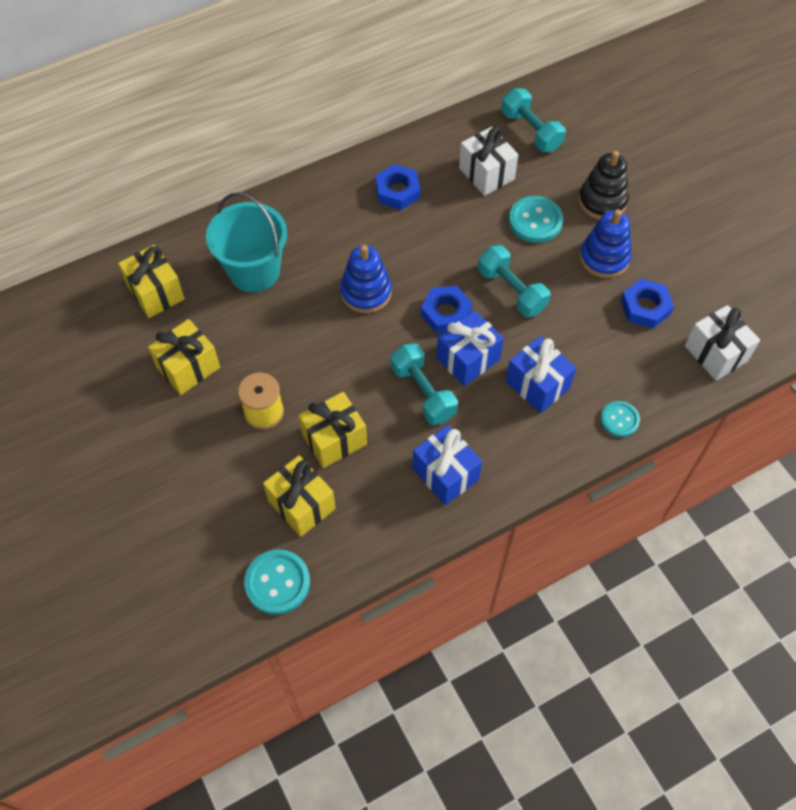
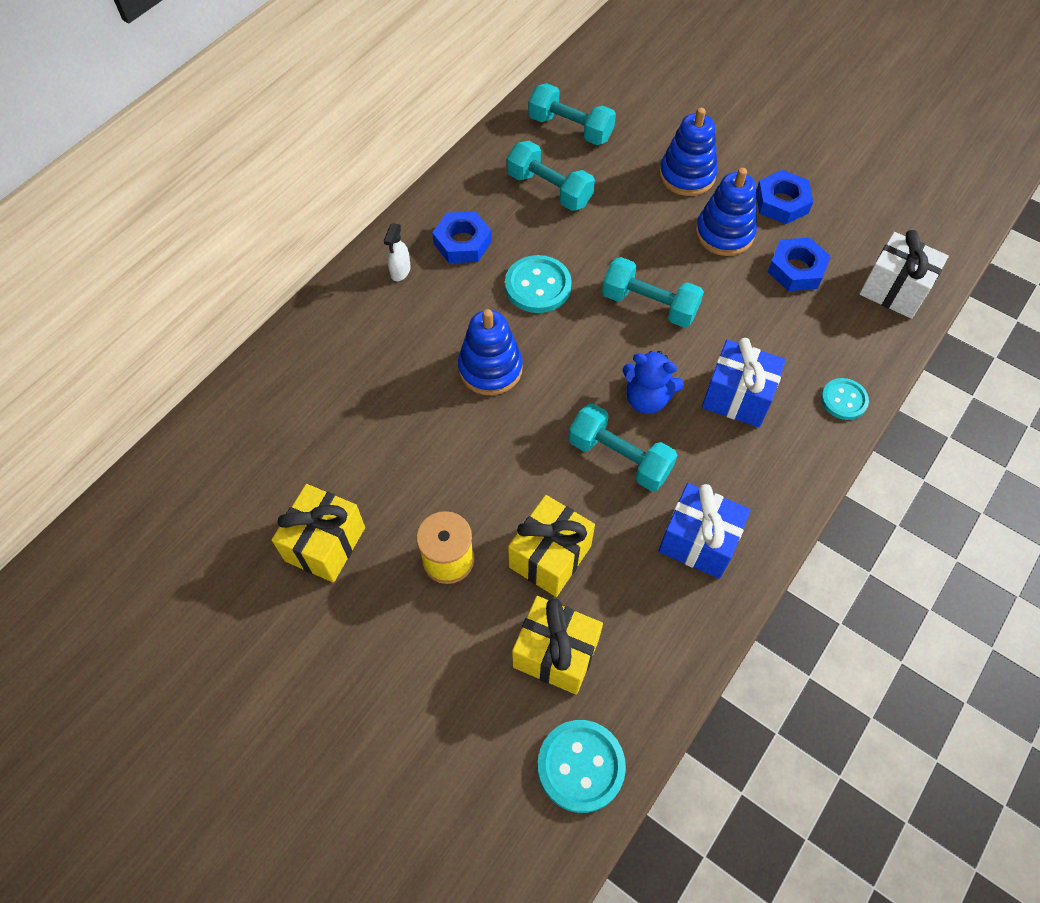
camera: 25 degrees left, 0 degrees up
yellow gift [118,244,185,318] -> none
turquoise bucket [206,192,287,292] -> none
blue nut [421,286,472,333] -> blue nut moved to [756,170,814,224]
blue gift [437,311,504,386] -> blue teddy bear [622,351,684,414]
white gift [459,127,518,196] -> turquoise dumbbell [507,141,595,211]
turquoise button [509,196,563,243] -> turquoise button moved to [505,255,572,313]
black stacking toy [578,151,629,220] -> blue stacking toy [659,108,718,196]
none -> white spray bottle [384,223,411,281]

